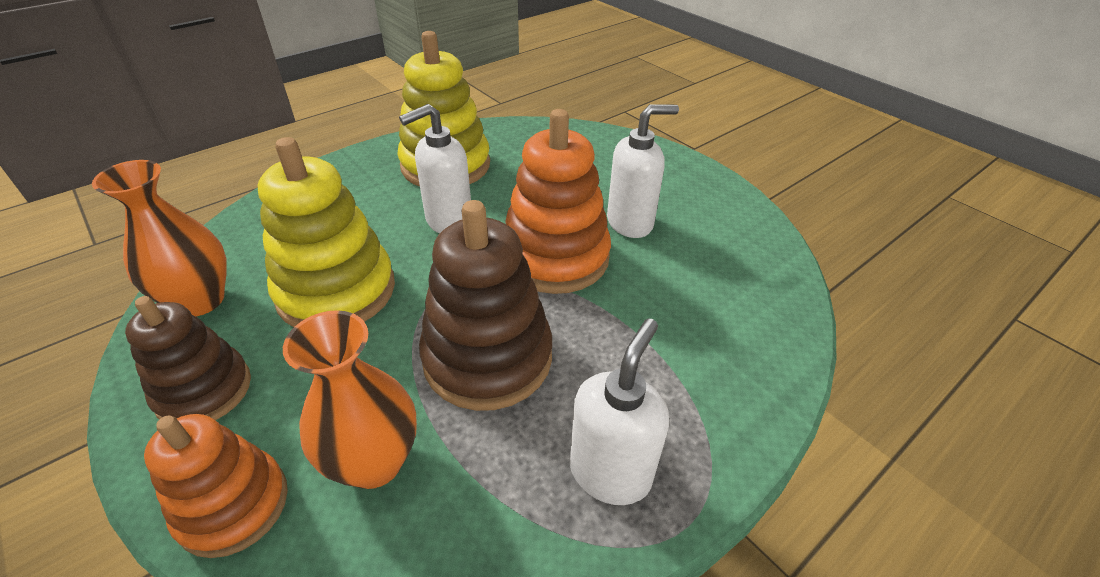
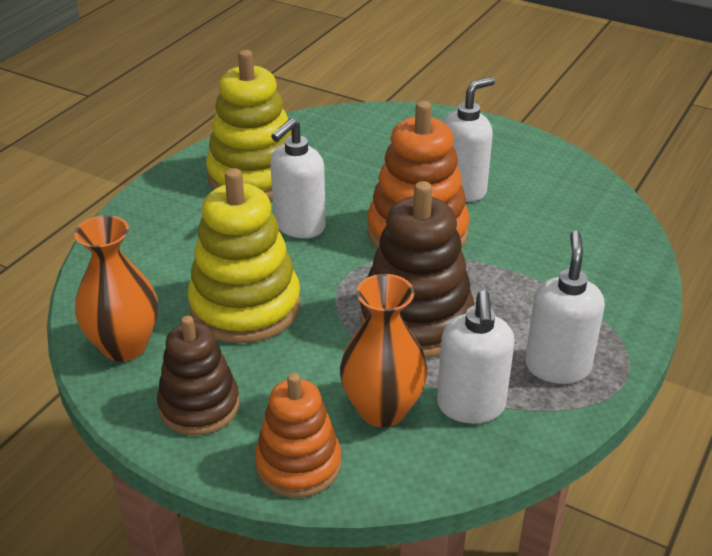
camera: 20 degrees left, 5 degrees down
none -> white soap dispenser [437,290,514,424]

